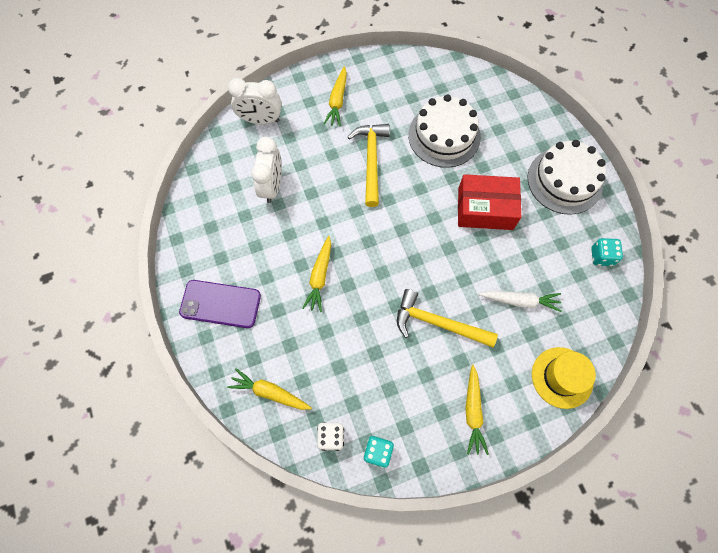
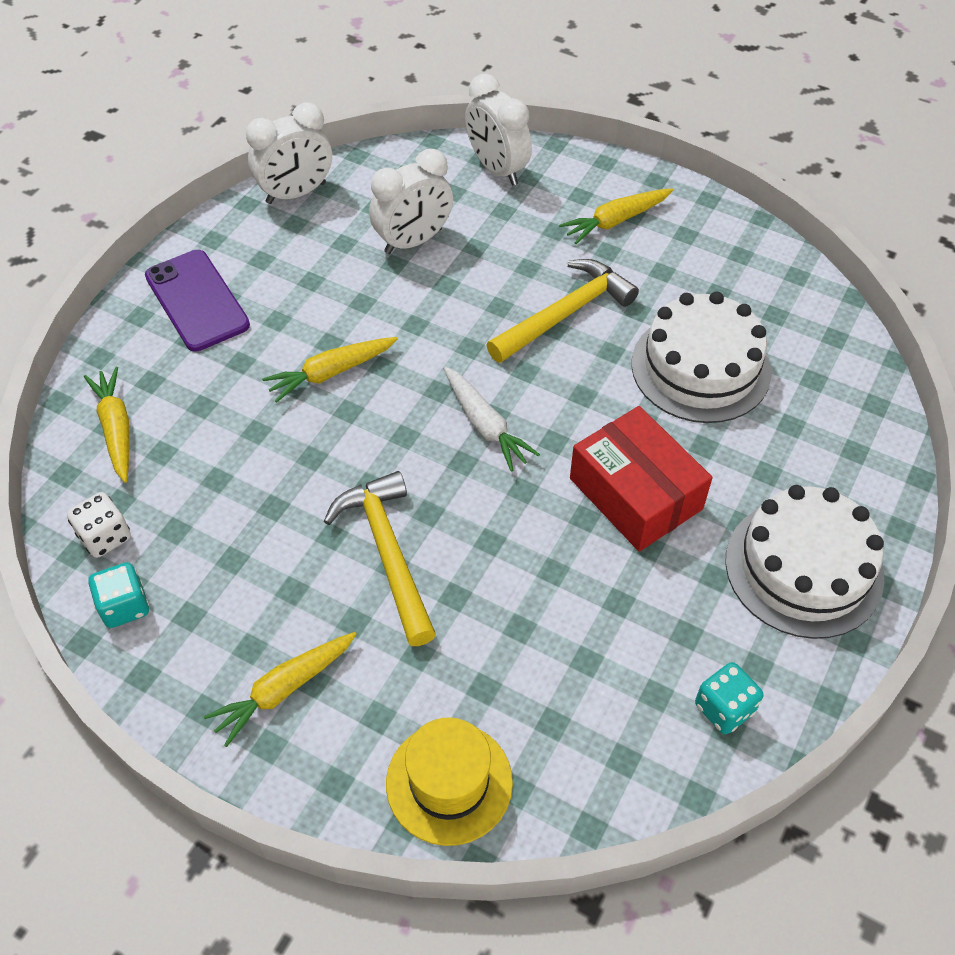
camera: 50 degrees right, 15 degrees down
white carrot [479,291,561,312] -> white carrot moved to [443,366,540,472]
none -> white clock [246,103,332,204]

